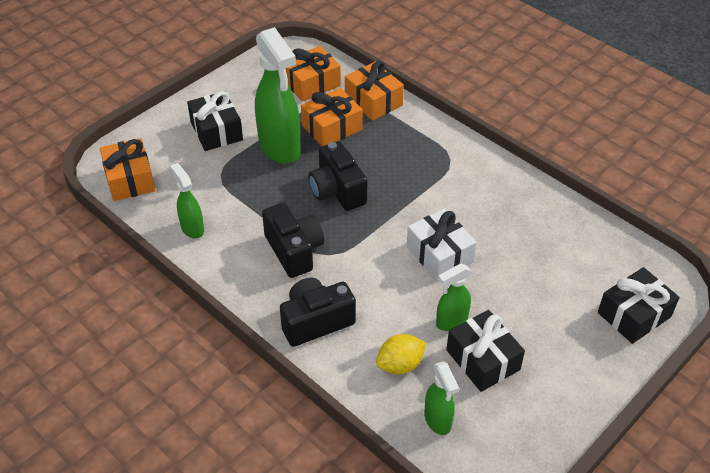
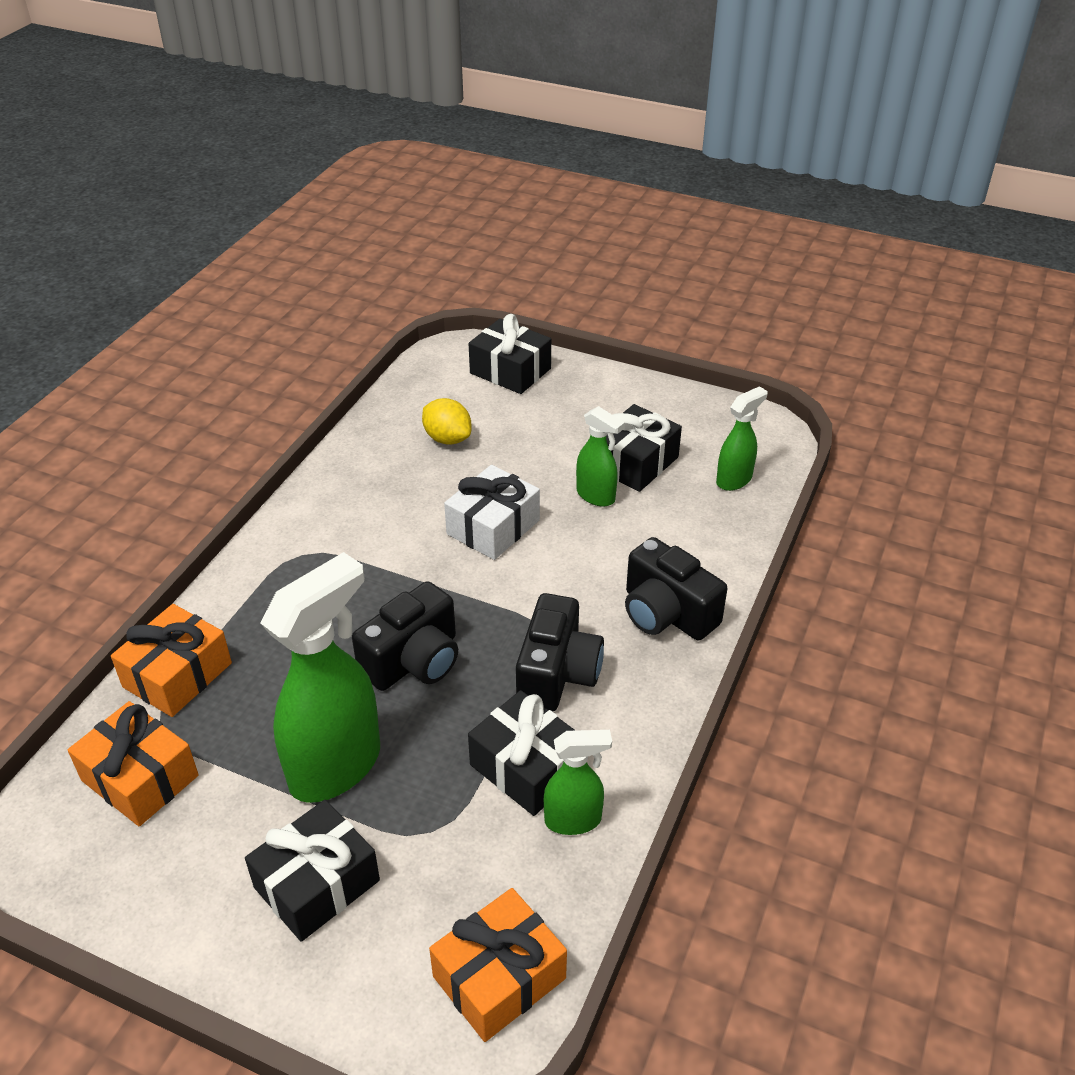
camera: 110 degrees left, 5 degrees down
green spray bottle [170,163,204,239] -> green spray bottle turned 135 degrees counterclockwise [544,730,612,835]
black camera [262,203,324,278] -> black camera turned 150 degrees clockwise [516,593,604,712]
orange gift [301,88,363,146] -> none
yellow lemon [376,334,426,374] -> yellow lemon moved to [422,398,472,445]
none -> black gift [468,690,576,816]

